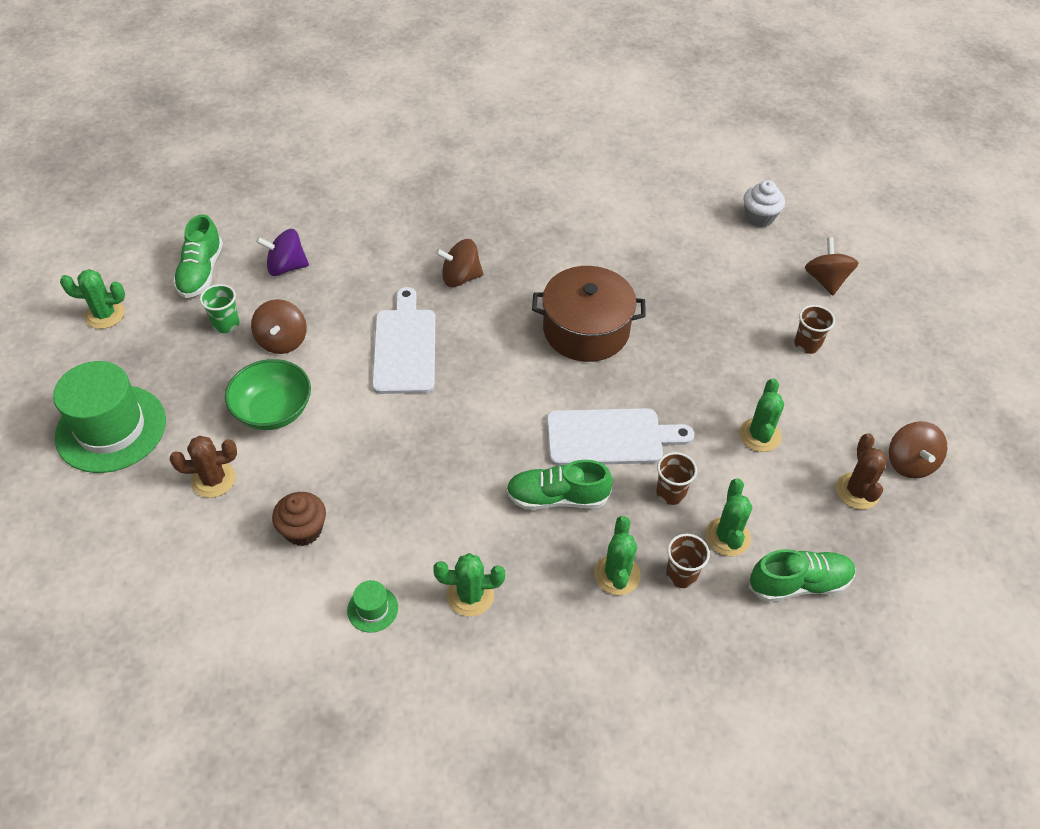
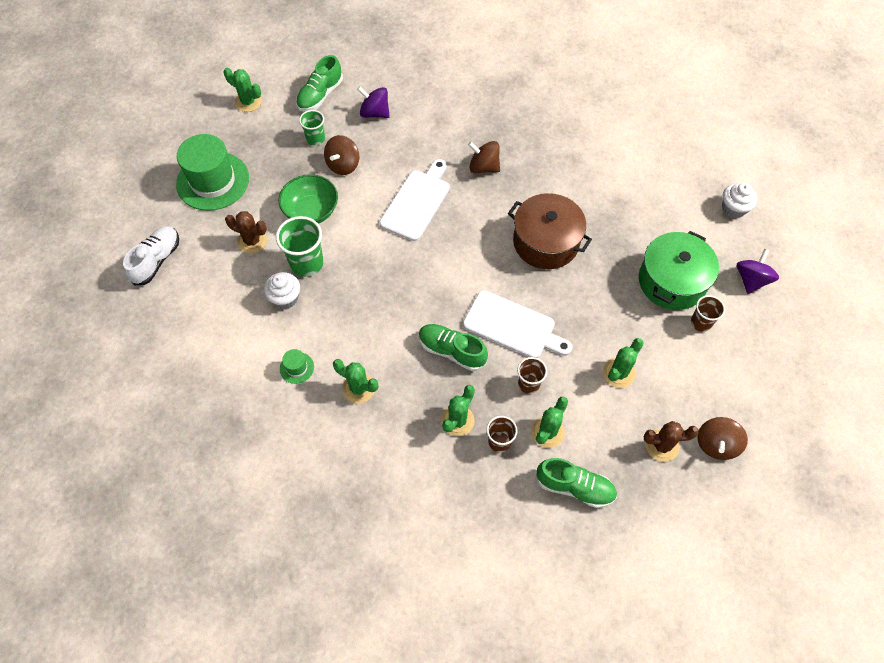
camera: 30 degrees right, 10 degrees up
brown cupcake [272,492,326,546] -> white cupcake [264,272,300,309]
brown spinning top [805,237,858,295] -> purple spinning top [737,249,779,294]
brown cactus [836,433,887,509] -> brown cactus turned 60 degrees clockwise [643,421,699,462]
none -> white shoe [123,226,179,286]
none -> green cup [276,216,324,277]
none -> green pot [639,231,719,310]

